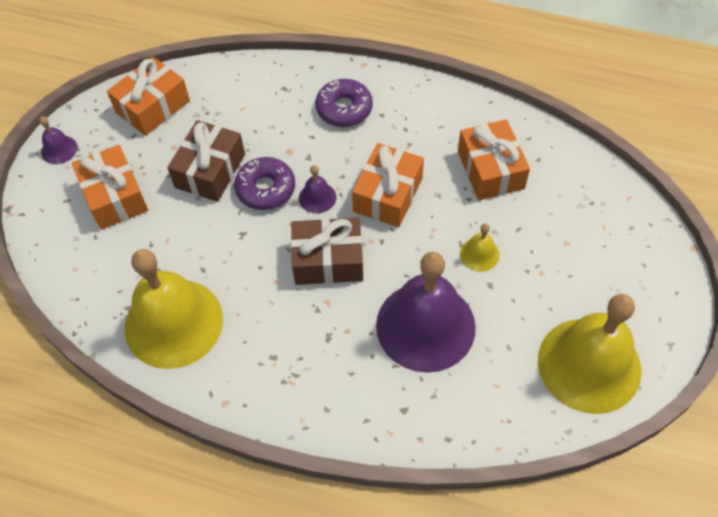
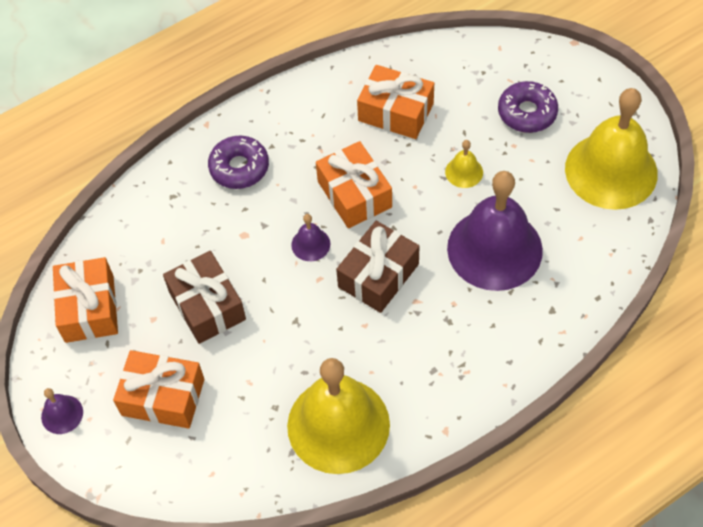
camera: 50 degrees left, 0 degrees up
purple donut [234,157,295,210] -> purple donut moved to [498,81,558,133]

